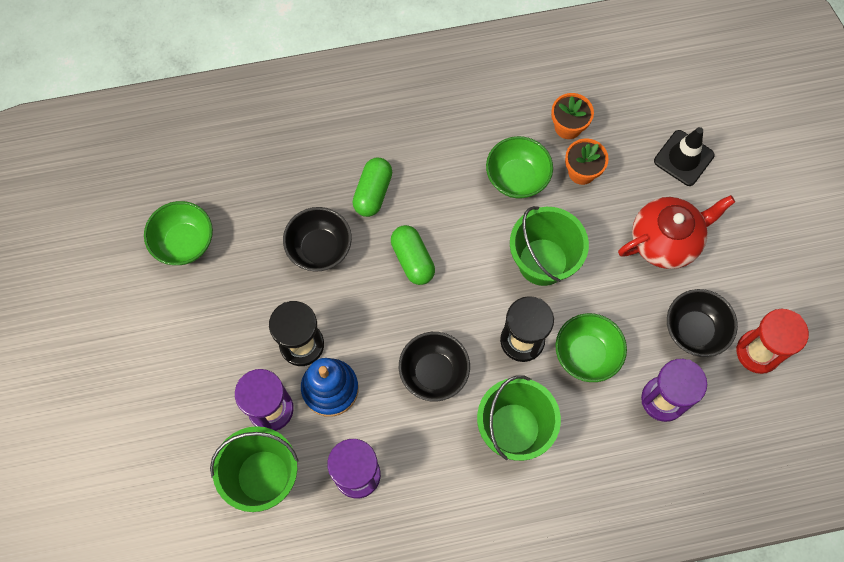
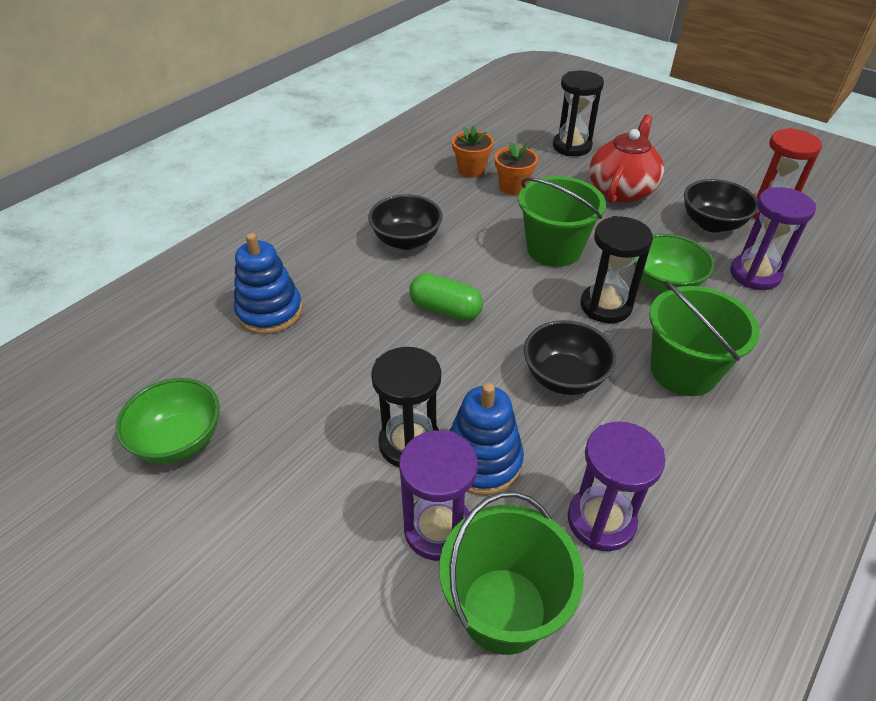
camera: 40 degrees left, 25 degrees down
black bowl [283,207,352,272] -> black bowl moved to [368,194,443,250]
green capsule [353,157,392,217] -> none
green bowl [486,136,553,198] -> none
black traffic cone [654,127,714,186] -> black hourglass [553,71,604,156]
none -> blue stacking toy [234,233,303,334]

